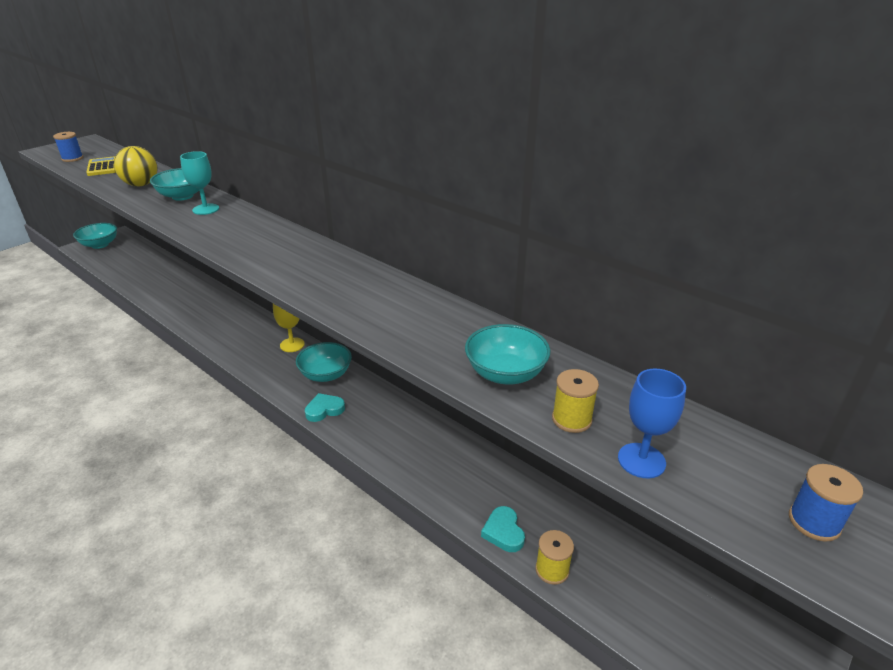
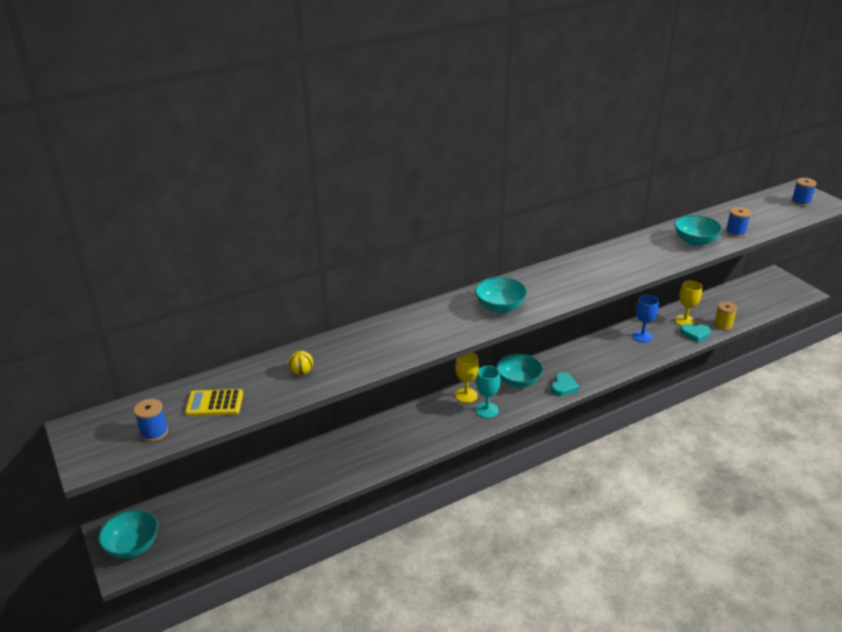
camera: 70 degrees left, 0 degrees up
yellow ball [114,146,158,186] -> yellow ball [289,351,313,375], size x0.55
turquoise bowl [150,168,199,201] -> turquoise bowl moved to [475,277,527,313]
turquoise goblet [180,151,219,215] -> turquoise goblet moved to [476,366,500,418]
turquoise heart [305,393,345,422] -> turquoise heart turned 150 degrees counterclockwise [551,372,579,396]
yellow spool [552,369,599,433] -> blue spool [726,207,751,238]
blue goblet [618,369,686,478] -> blue goblet moved to [632,295,659,343]
none -> yellow goblet [675,280,702,326]

